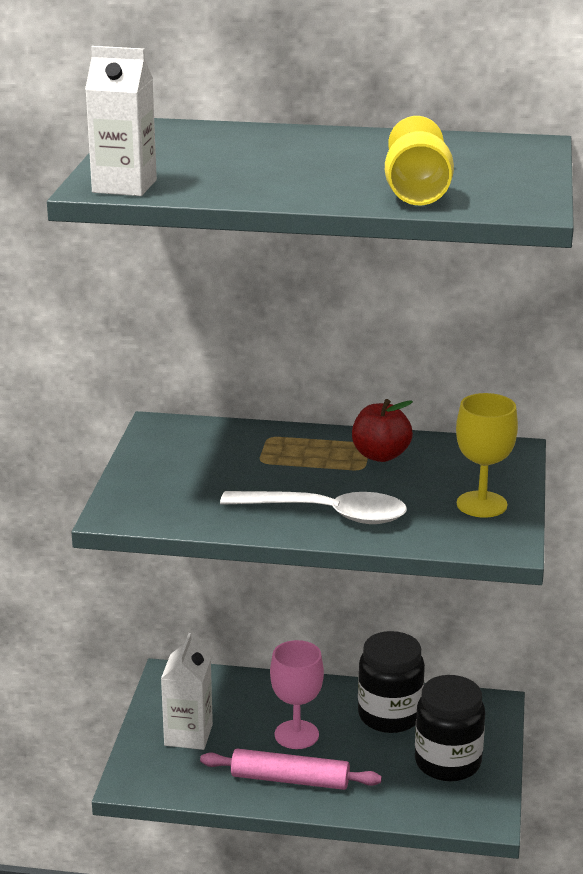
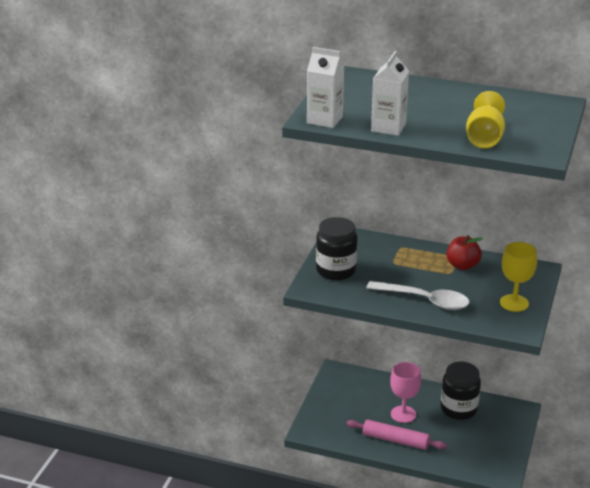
camera: 10 degrees right, 5 degrees up
white carton [161,633,213,750] -> white carton moved to [371,51,409,136]
black jar [415,675,485,781] -> black jar moved to [316,217,357,280]

